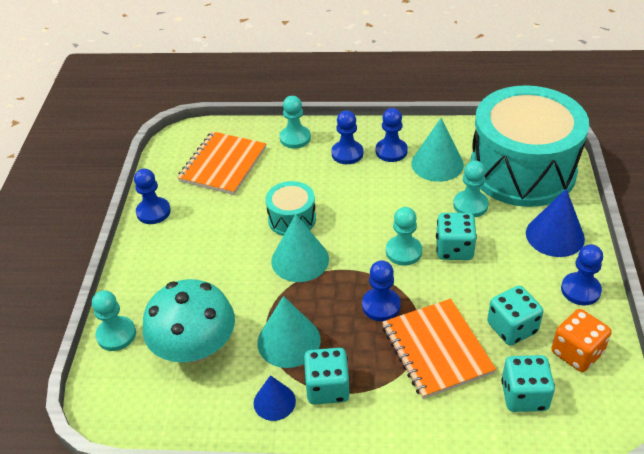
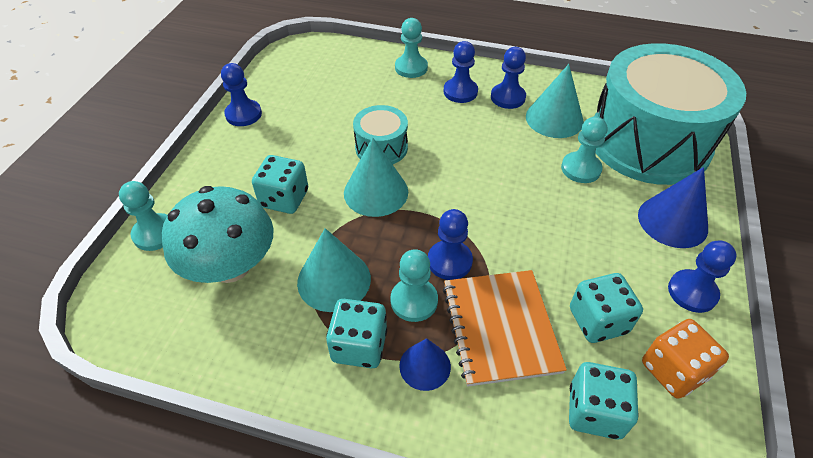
camera: 10 degrees right, 5 degrees up
orange notebook [177,131,266,195] -> none
blue cone [254,375,296,421] -> blue cone moved to [399,338,451,391]
turquoise pawn [386,207,422,265] -> turquoise pawn moved to [391,249,438,322]
turquoise dice [436,213,477,260] -> turquoise dice moved to [252,155,308,214]

